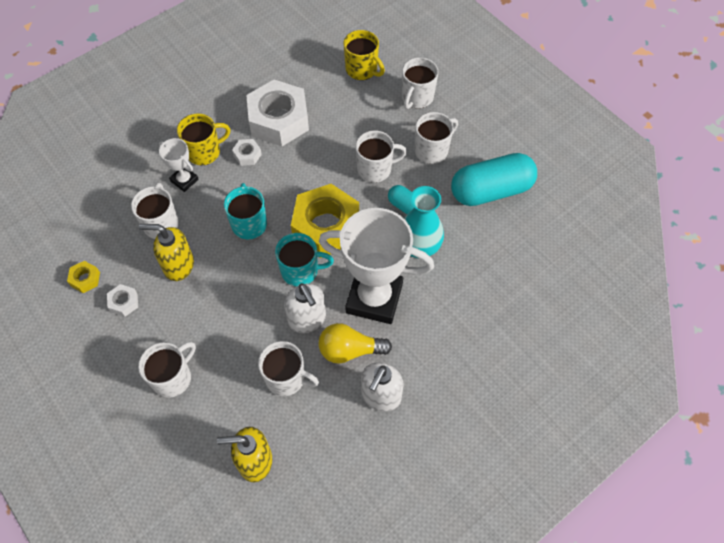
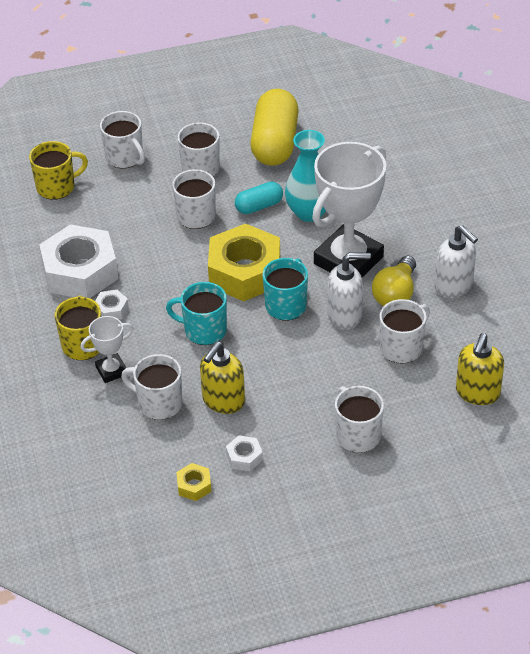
camera: 65 degrees left, 15 degrees down
turquoise capsule [451,153,537,206] -> yellow capsule [250,89,299,166]

